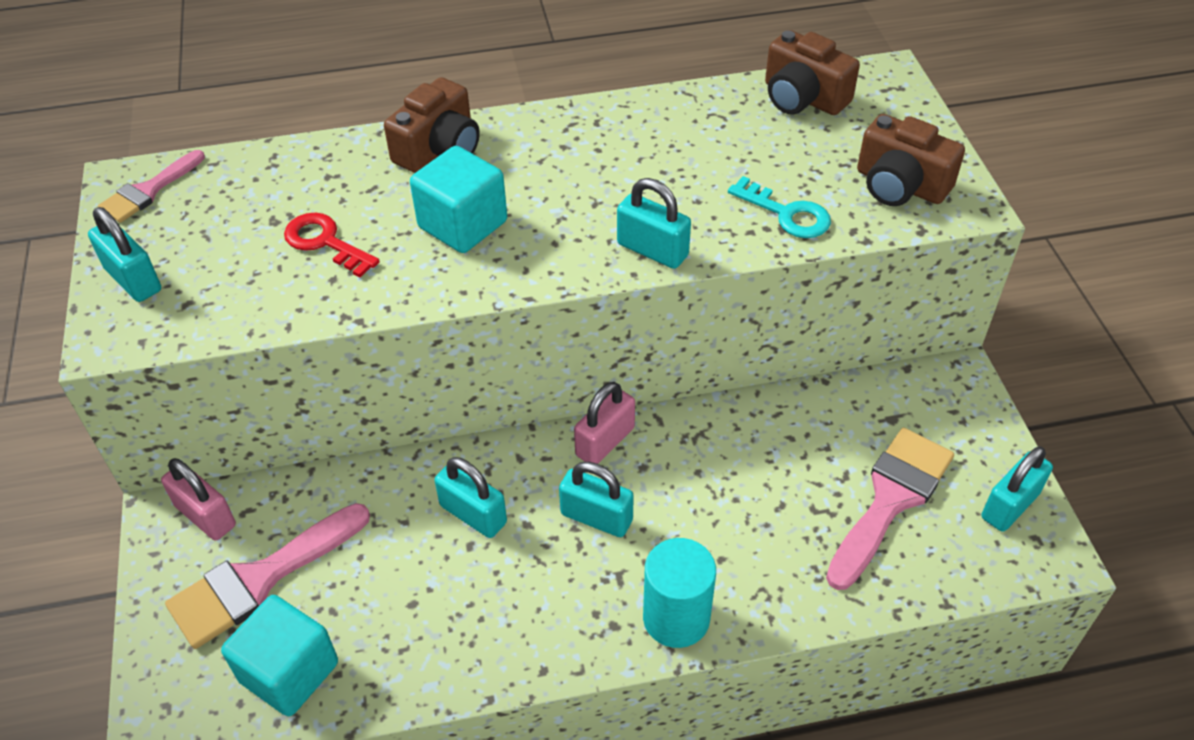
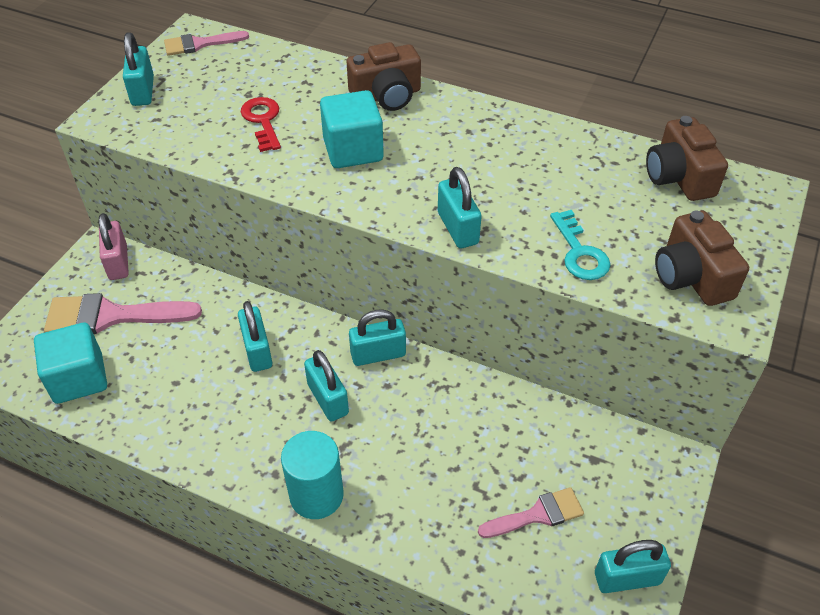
camera: 35 degrees right, 0 degrees up
pink padlock [574,382,635,464] -> turquoise padlock [349,309,406,366]
pink brush [826,428,954,590] -> pink brush [478,487,584,538], size x0.60

